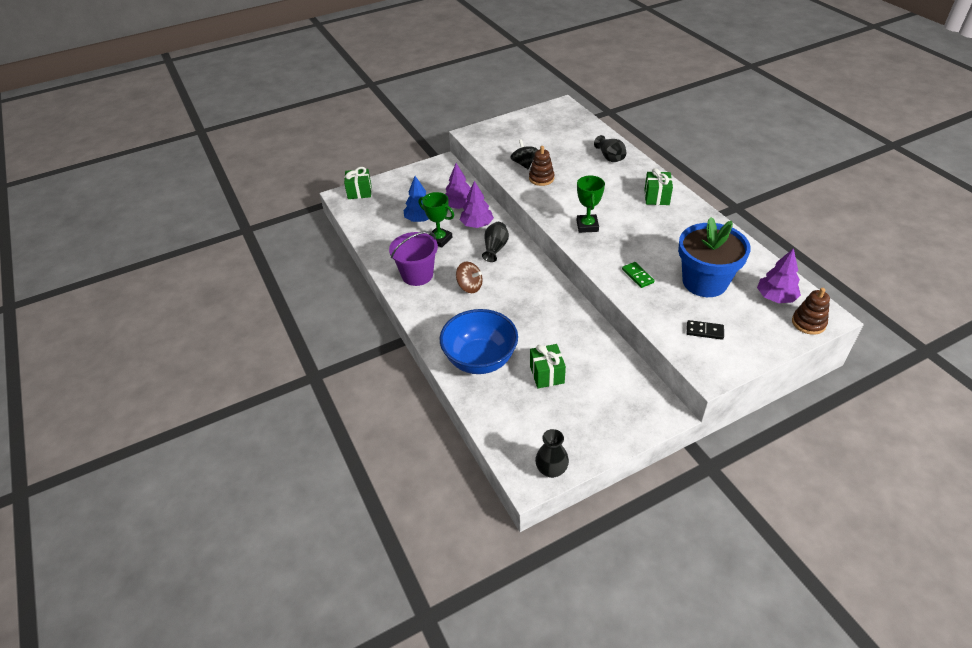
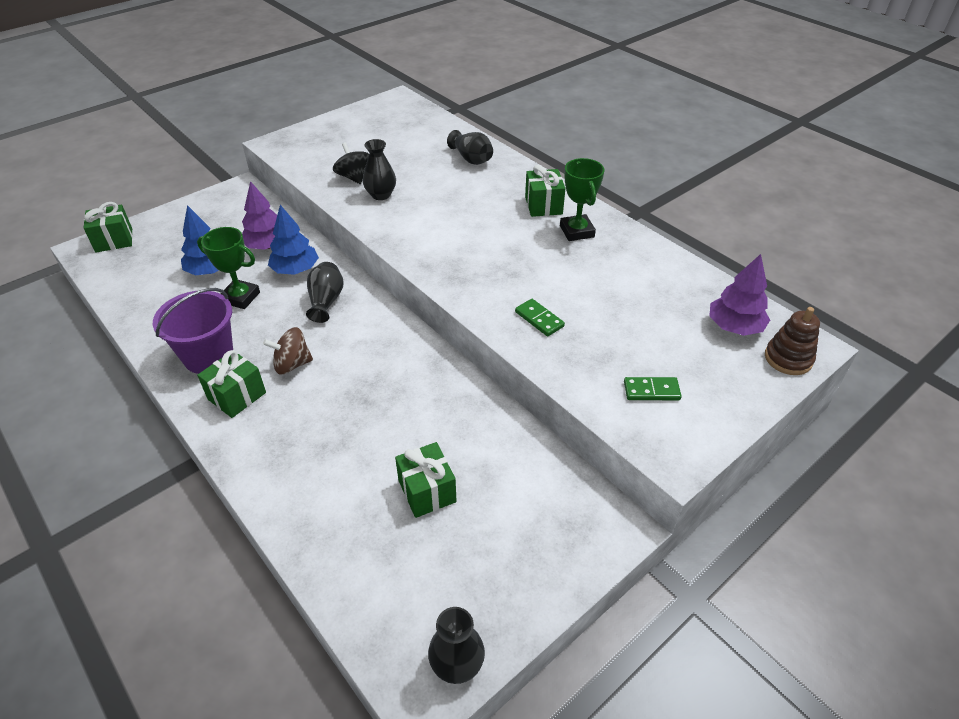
camera: 15 degrees left, 0 degrees up
blue bowl [440,309,518,374] -> none
brown spinning top [456,262,483,293] -> brown spinning top turned 150 degrees clockwise [263,327,313,375]
purple tree [460,181,494,228] -> blue tree [268,205,319,275]
brown stacking toy [529,146,554,186] -> black vase [363,139,396,200]
green trophy [576,175,605,233] -> green trophy moved to [560,158,604,241]
blue flower pot [678,217,751,297] -> none
black domino [687,320,724,340] -> green domino [624,377,682,400]
none -> green gift [197,350,266,418]

